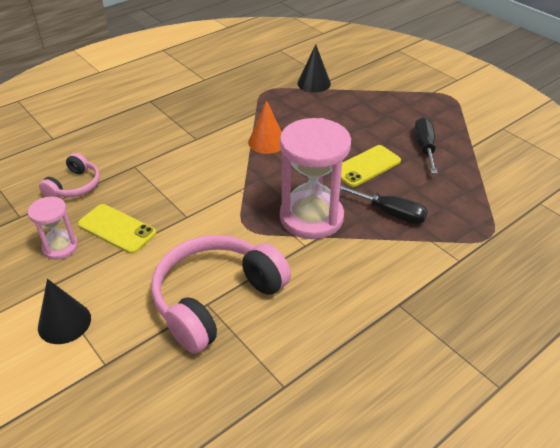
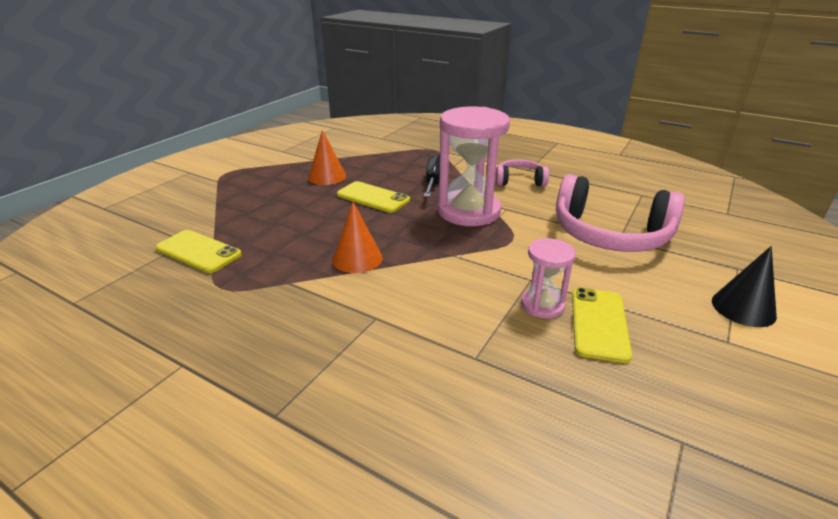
camera: 110 degrees left, 10 degrees down
pink hourglass [28,197,78,260] -> pink hourglass moved to [521,238,576,318]
pink headphones [39,153,100,197] -> pink headphones moved to [495,159,549,187]
black cone [297,44,331,92] -> yellow phone [156,230,242,273]
black screwdriver [414,117,438,174] -> orange cone [308,130,346,185]

